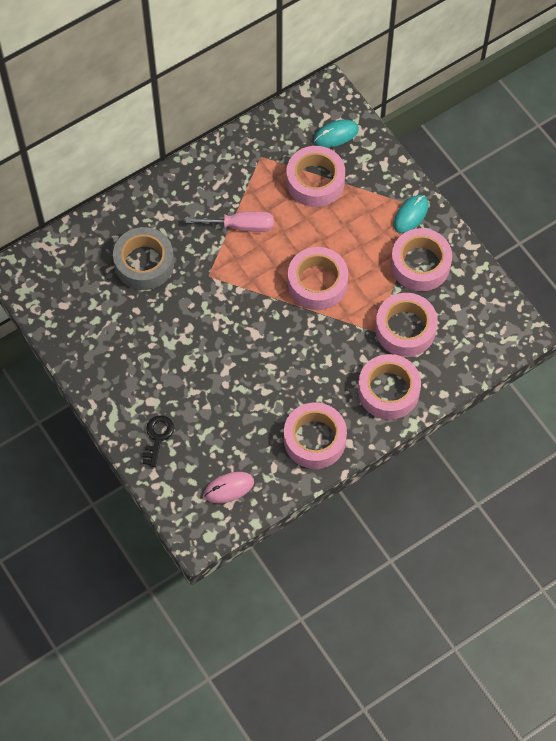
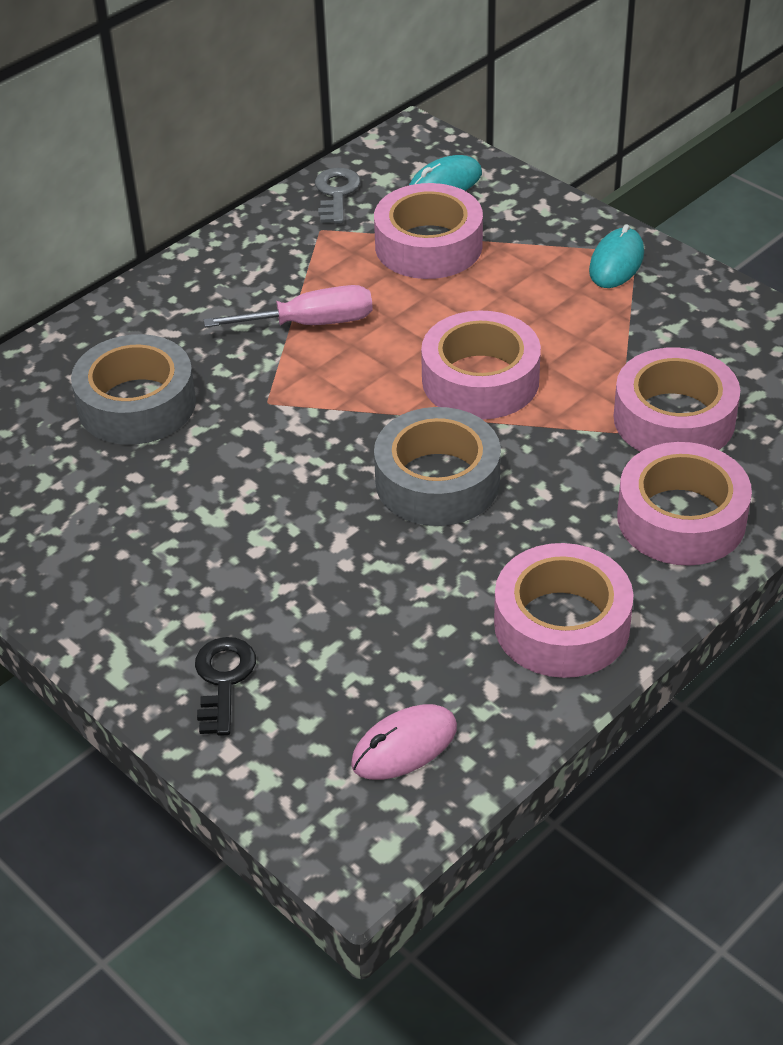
camera: 10 degrees left, 20 degrees down
pink tape [391,228,452,291] -> none
none -> grey key [315,168,360,224]
none -> grey tape [374,407,501,526]

